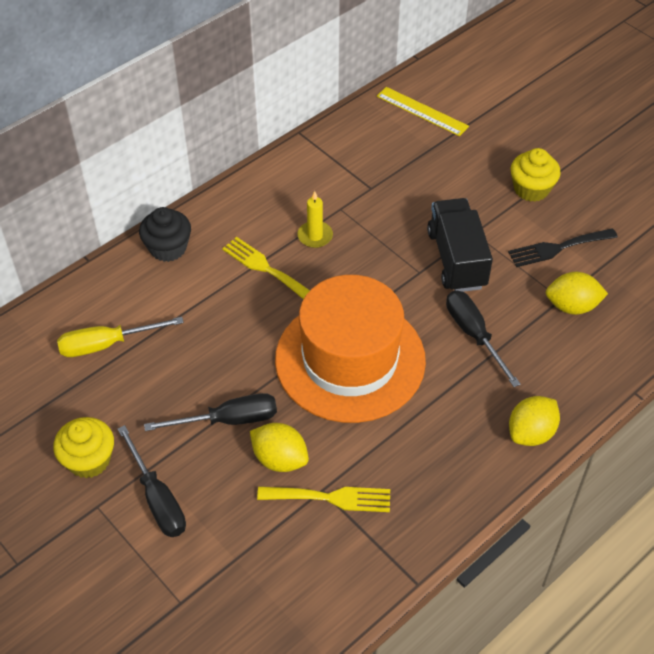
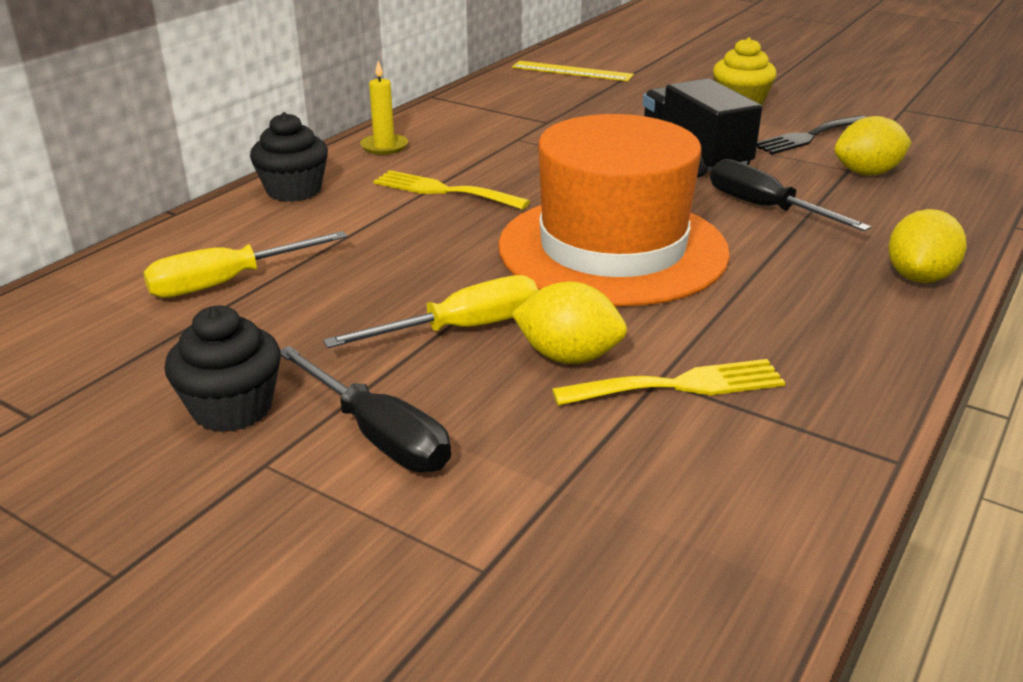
camera: 15 degrees left, 20 degrees down
yellow cupcake [53,417,114,478] -> black cupcake [165,306,281,432]
black screwdriver [144,393,277,431] -> yellow screwdriver [323,275,538,348]
yellow candle [298,191,333,248] -> yellow candle moved to [360,61,408,155]

